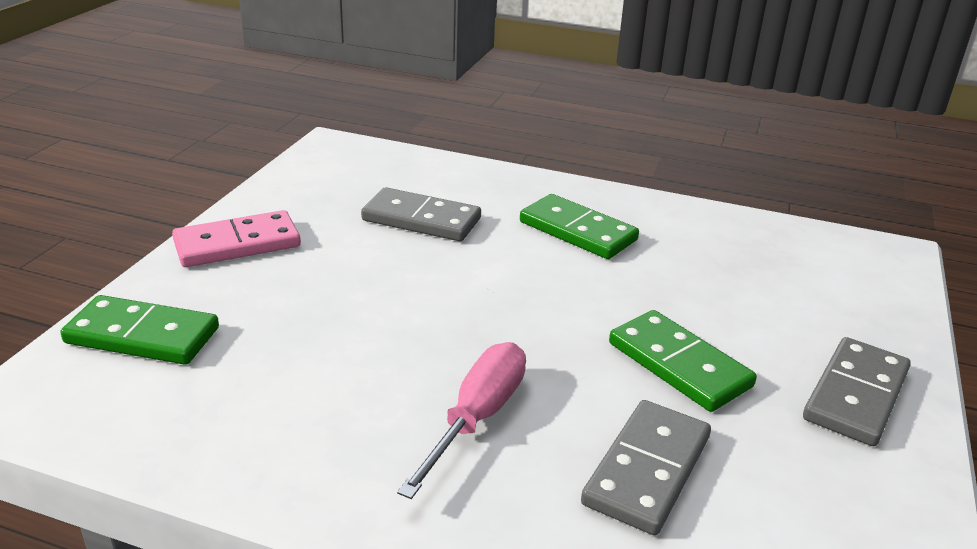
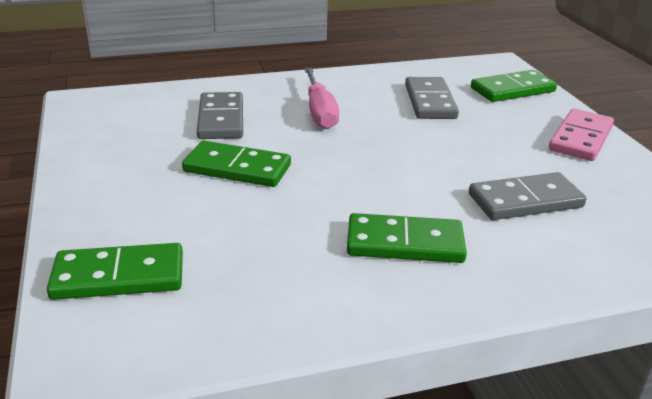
camera: 145 degrees right, 0 degrees up
grey domino [803,337,911,446] -> grey domino moved to [405,77,459,119]
none -> green domino [47,243,183,300]

